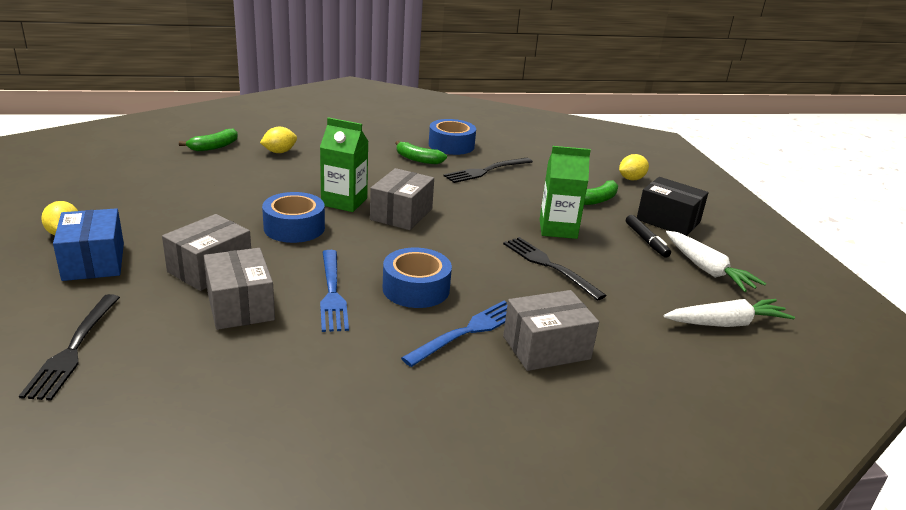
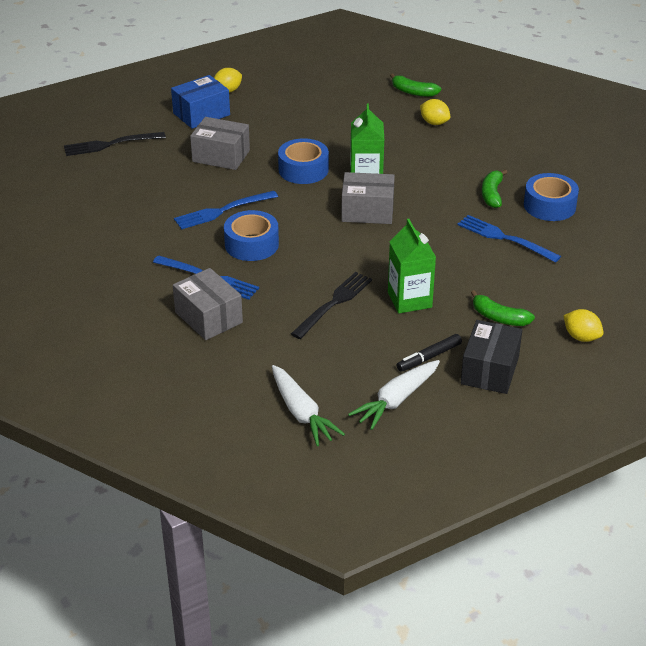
camera: 75 degrees right, 10 degrees up
grey box [203,248,275,330] -> none
black fork [443,158,533,183] -> blue fork [457,215,561,263]

